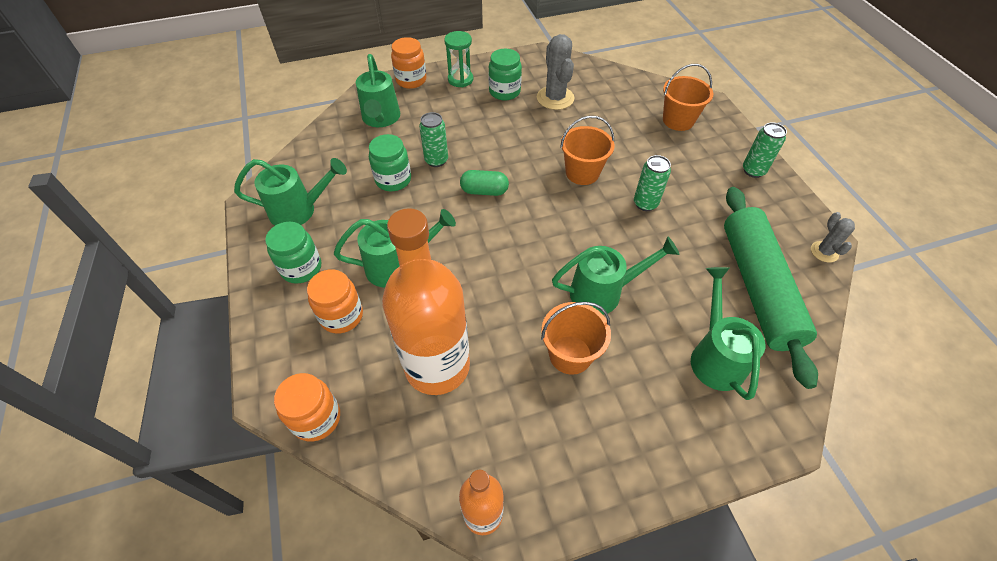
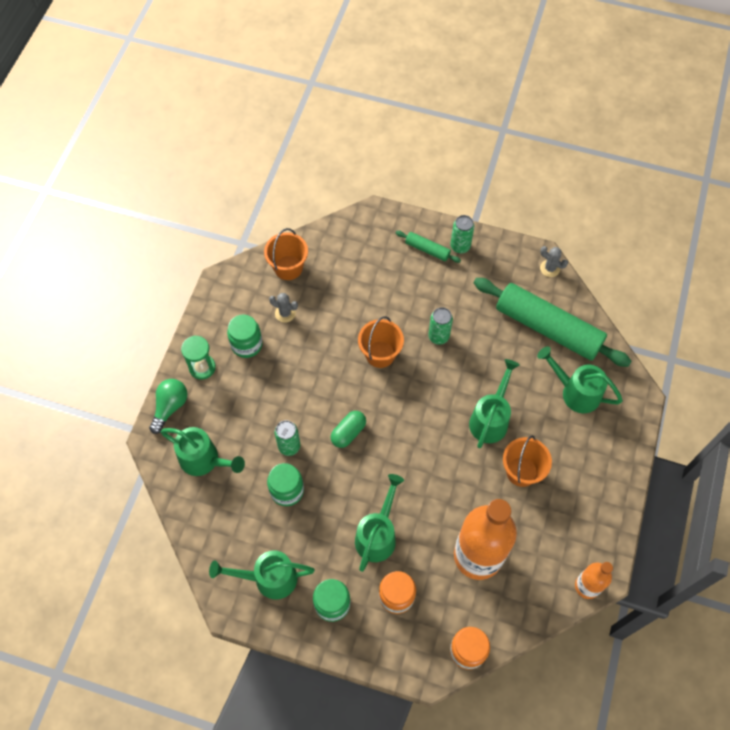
camera: 55 degrees left, 10 degrees up
green watering can [234,158,347,226] -> green watering can turned 120 degrees counterclockwise [209,550,315,600]
orange jar [391,37,426,89] -> green light bulb [149,379,188,434]
grey cactus [537,34,575,110] -> grey cactus [269,293,298,323], size x0.56
orange bucket [663,64,714,131] -> orange bucket moved to [264,228,308,280]
none -> green rolling pin [395,231,461,263]

